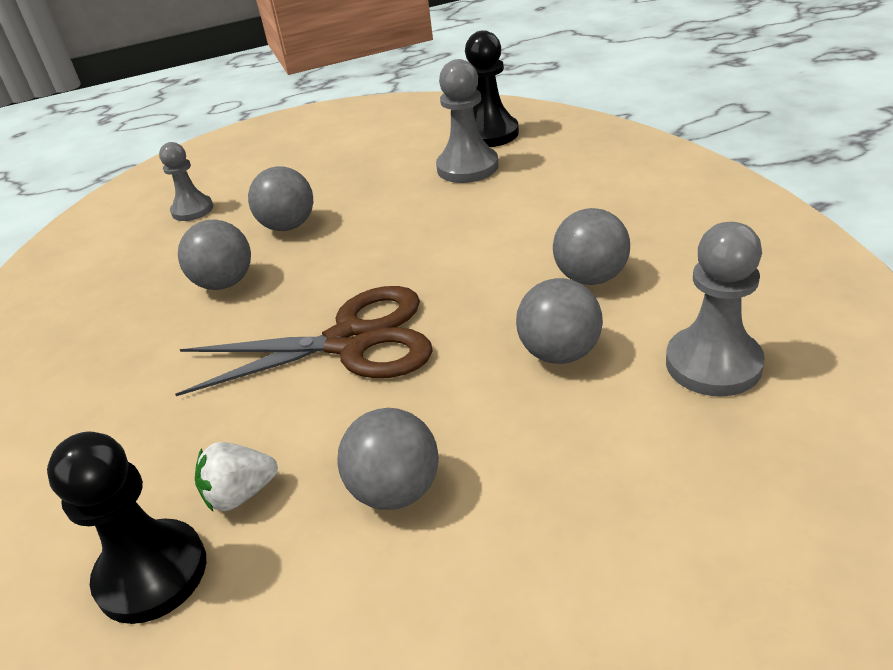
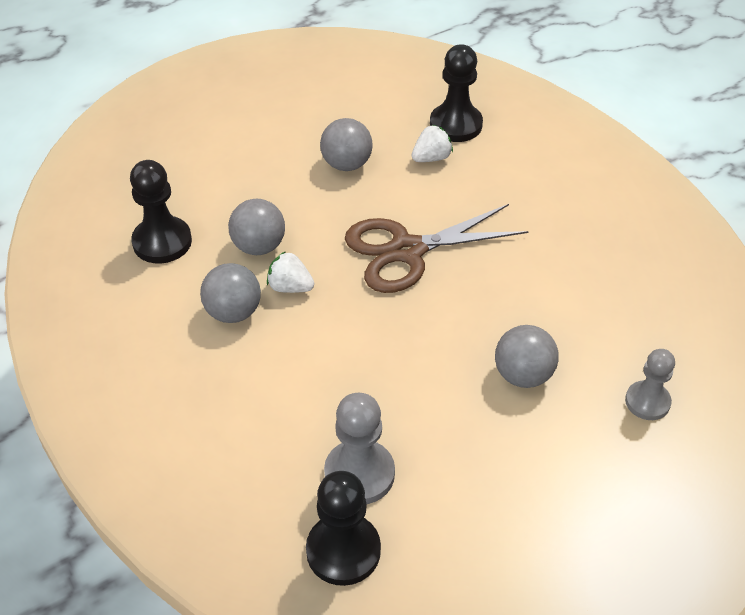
camera: 165 degrees right, 10 degrees up
grey ball [178,219,251,290] -> none
grey pawn [666,222,765,396] -> black pawn [130,160,192,264]
none -> white strawberry [267,251,314,293]

